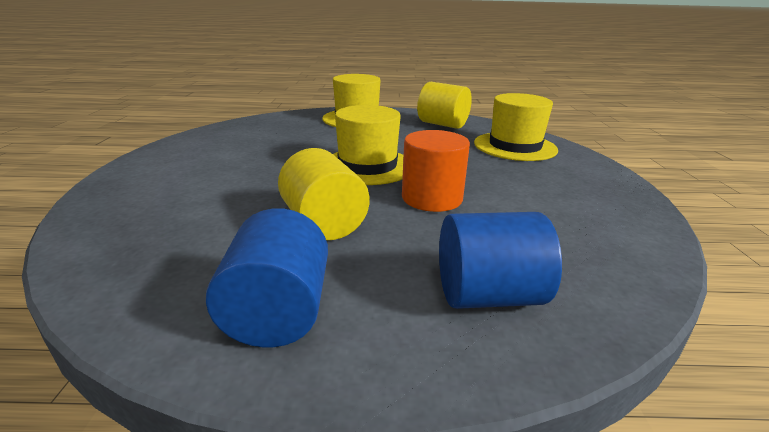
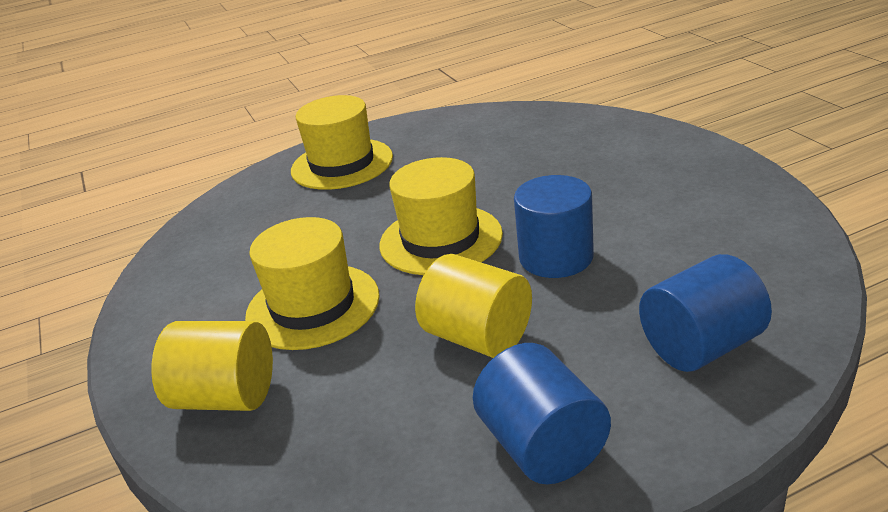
camera: 20 degrees left, 5 degrees up
orange cylinder [402,130,470,212] -> blue cylinder [514,175,594,278]
yellow cylinder [417,82,472,129] -> yellow cylinder moved to [151,321,273,411]
yellow hat [474,93,558,161] -> yellow hat moved to [245,217,380,350]

